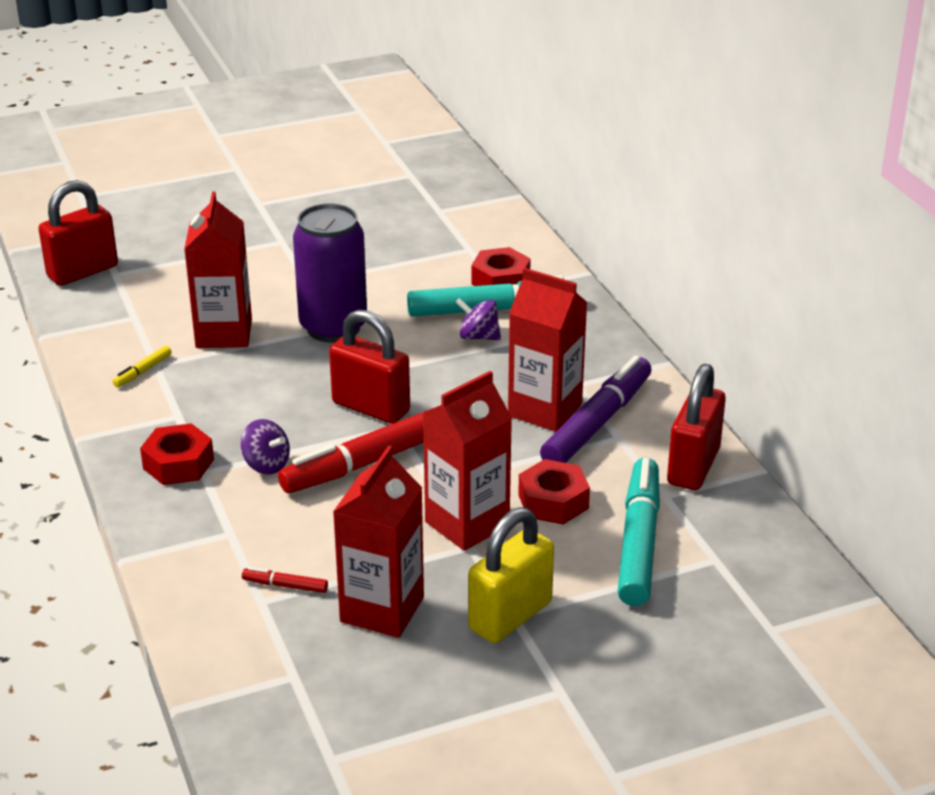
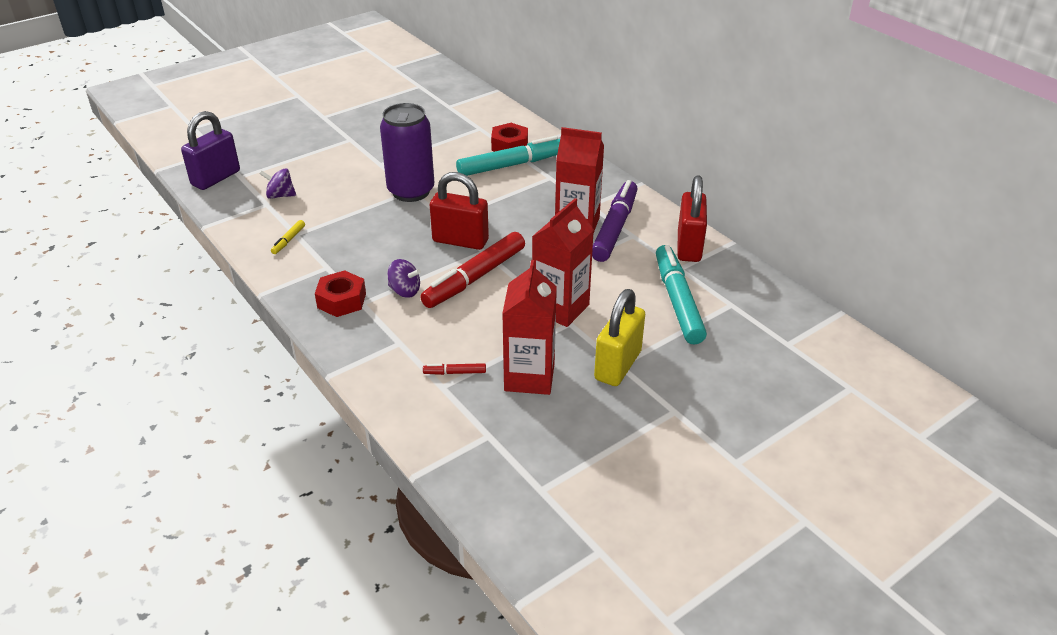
camera: 15 degrees left, 5 degrees up
red padlock [39,180,118,286] -> purple padlock [181,111,240,190]
red carton [184,191,252,348] -> none
purple spinning top [455,298,501,340] -> purple spinning top moved to [259,168,296,199]
red nut [518,459,590,524] -> none

